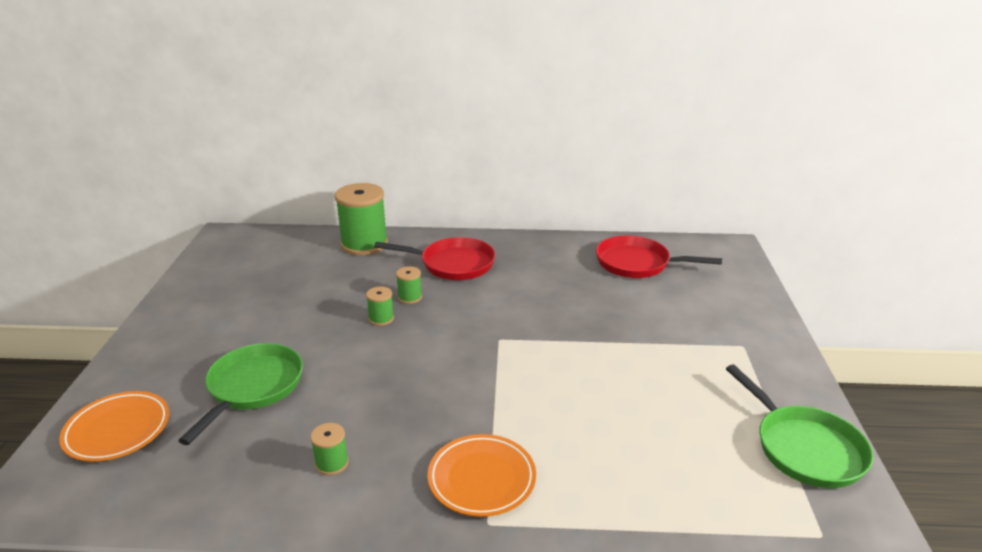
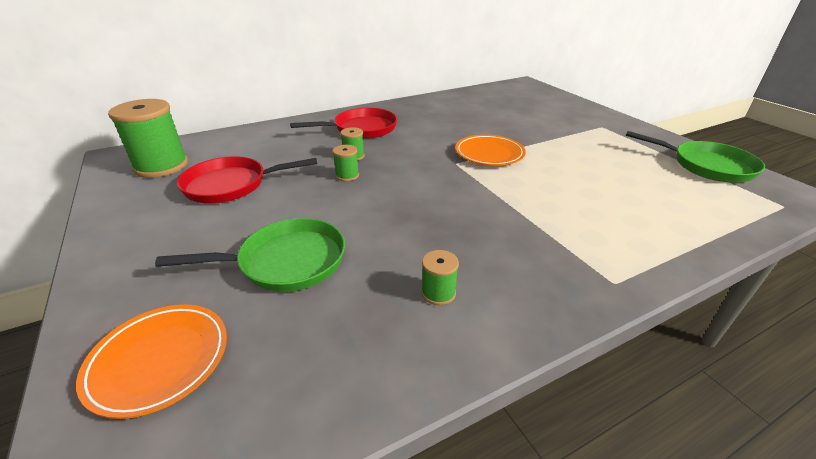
camera: 30 degrees left, 5 degrees up
green pan [178,343,303,445] -> green pan turned 90 degrees clockwise [155,218,345,292]
green spool [335,183,388,255] -> green spool moved to [108,99,188,178]
orange plate [428,434,536,517] -> orange plate moved to [455,134,526,166]
red pan [596,235,722,278] -> red pan moved to [177,156,317,203]

